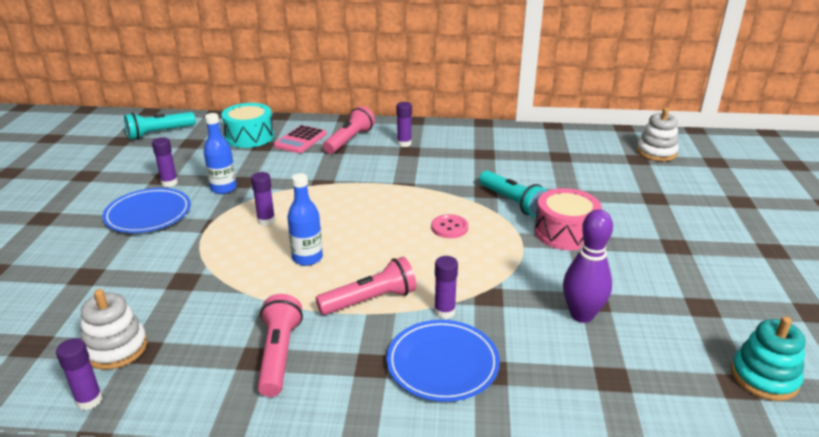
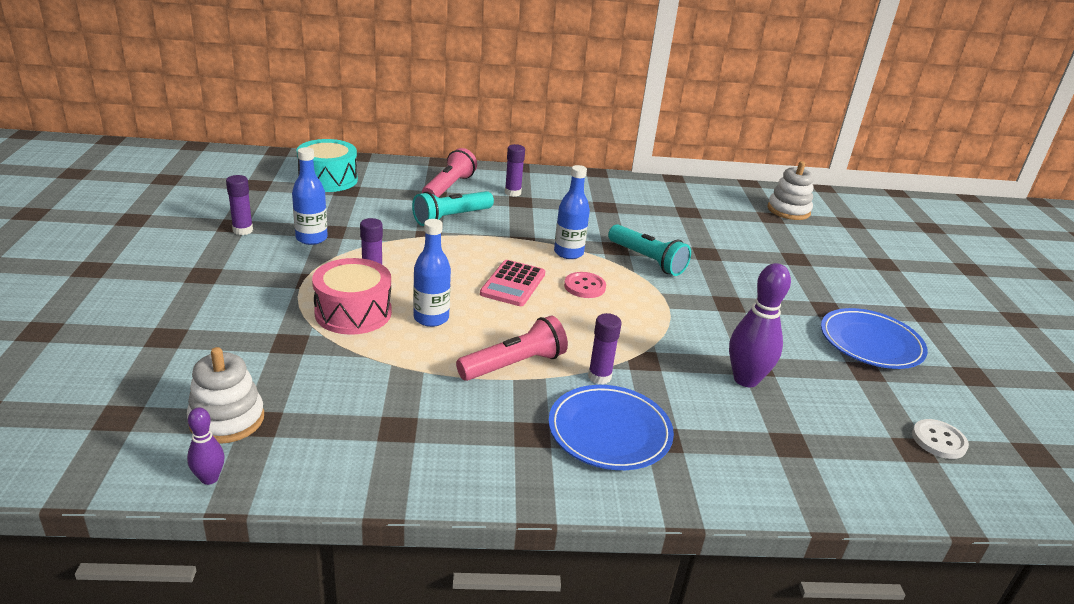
camera: 10 degrees left, 0 degrees up
purple glue stick [56,338,102,410] -> purple bowling pin [187,408,225,485]
blue plate [102,188,191,233] -> blue plate moved to [821,308,928,369]
turquoise flashlight [124,112,196,140] -> turquoise flashlight moved to [412,191,494,226]
pink flashlight [257,294,303,397] -> none
pink calculator [274,125,327,153] -> pink calculator moved to [480,260,545,306]
pink drum [534,188,602,250] -> pink drum moved to [312,258,392,335]
turquoise stacking toy [731,316,806,401] -> white button [912,419,969,459]
none -> blue bottle [554,165,590,259]

